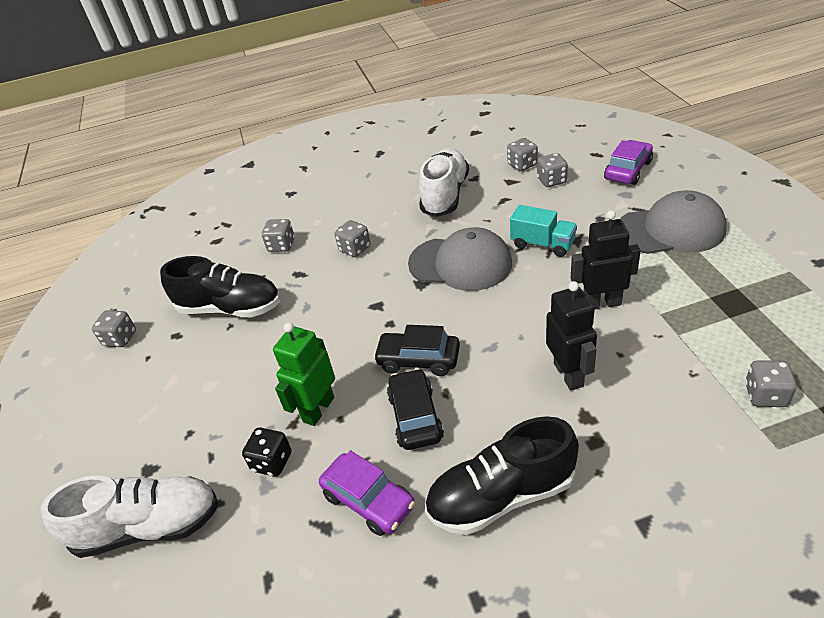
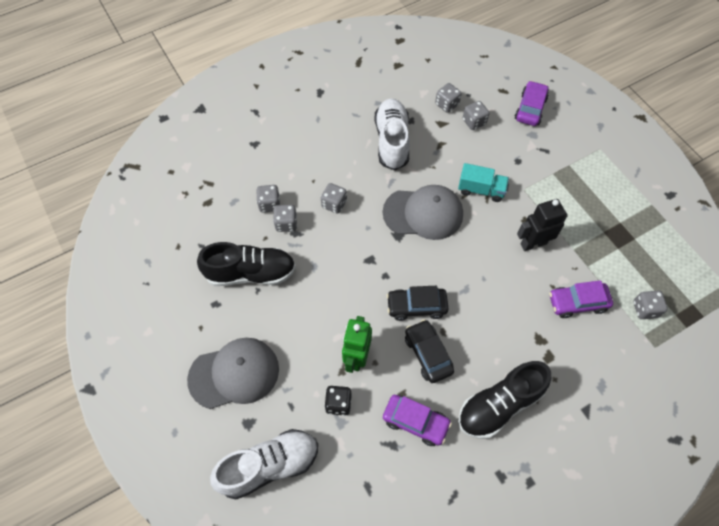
camera: 20 degrees left, 20 degrees up
grey dice [92,310,136,347] -> grey dice moved to [273,205,297,232]
black robot [546,281,597,391] -> none
grey cap [620,190,727,254] -> grey cap moved to [187,338,279,409]
none -> purple car [549,280,613,318]

